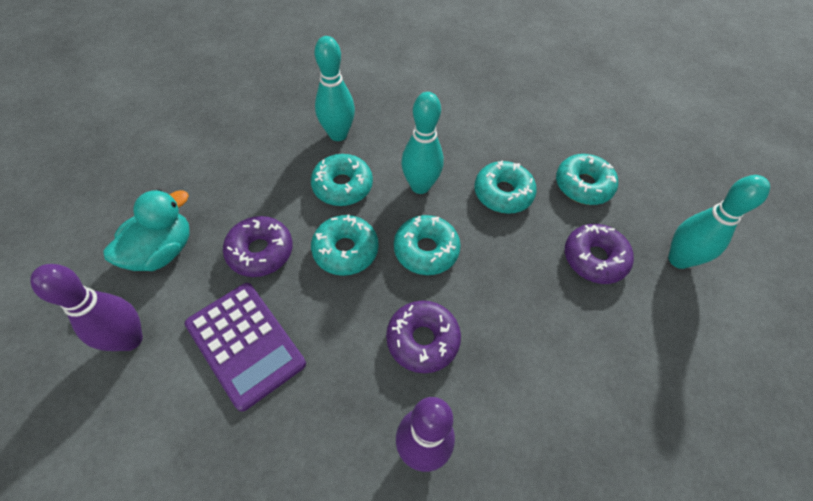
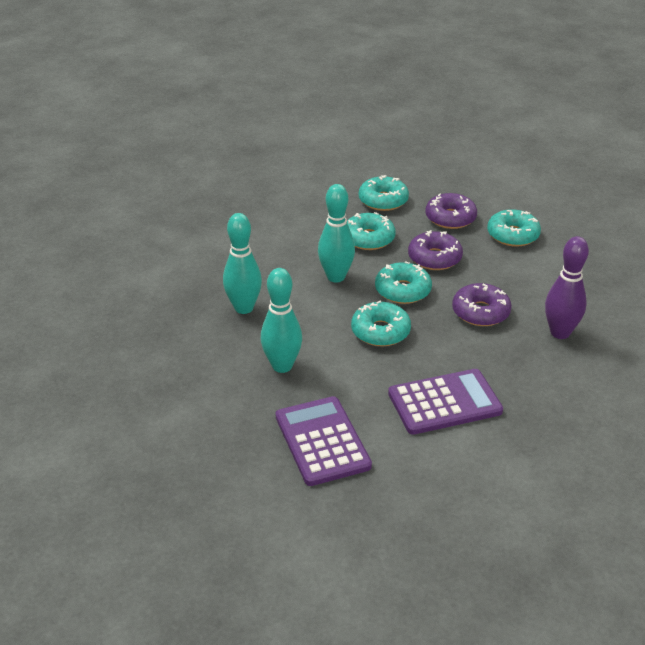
camera: 65 degrees left, 20 degrees down
purple bowling pin [30,264,143,351] -> none
turquoise duck [103,189,189,271] -> purple calculator [276,396,372,486]
purple donut [223,216,293,277] -> purple donut moved to [408,230,463,270]
turquoise donut [311,154,373,206] -> turquoise donut moved to [487,209,541,247]
turquoise bowling pin [668,175,770,269] -> turquoise bowling pin moved to [260,268,302,373]

